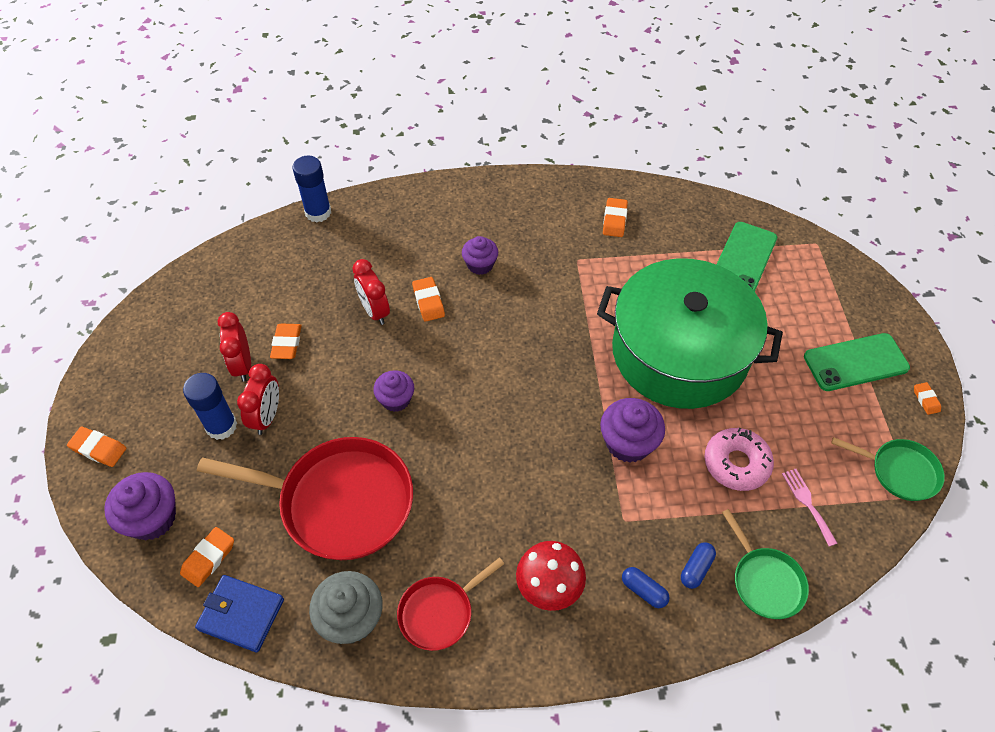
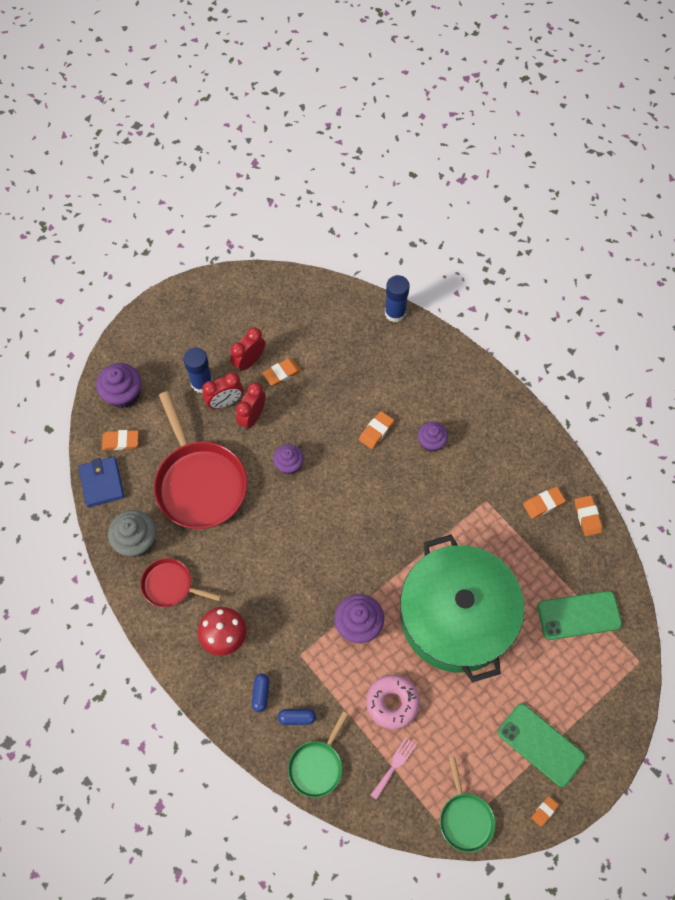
camera: 55 degrees right, 10 degrees up
orange eraser [67,427,126,467] -> orange eraser moved to [575,495,602,536]
red clock [352,259,390,325] -> red clock moved to [236,383,266,430]

